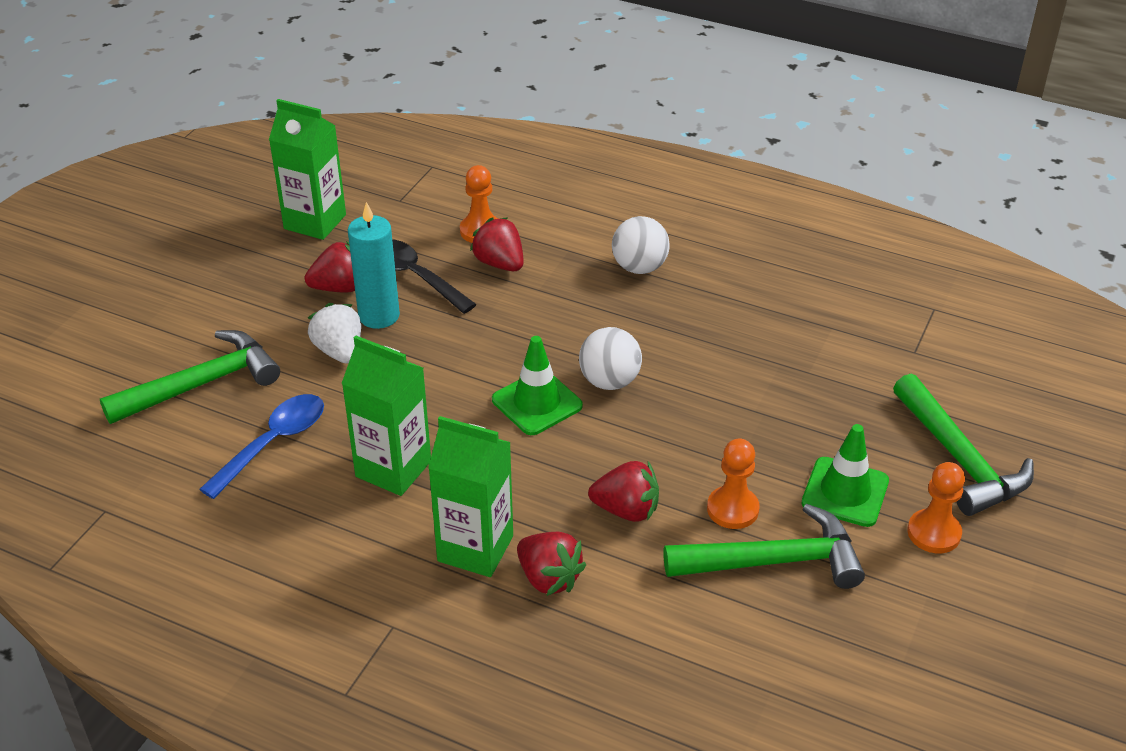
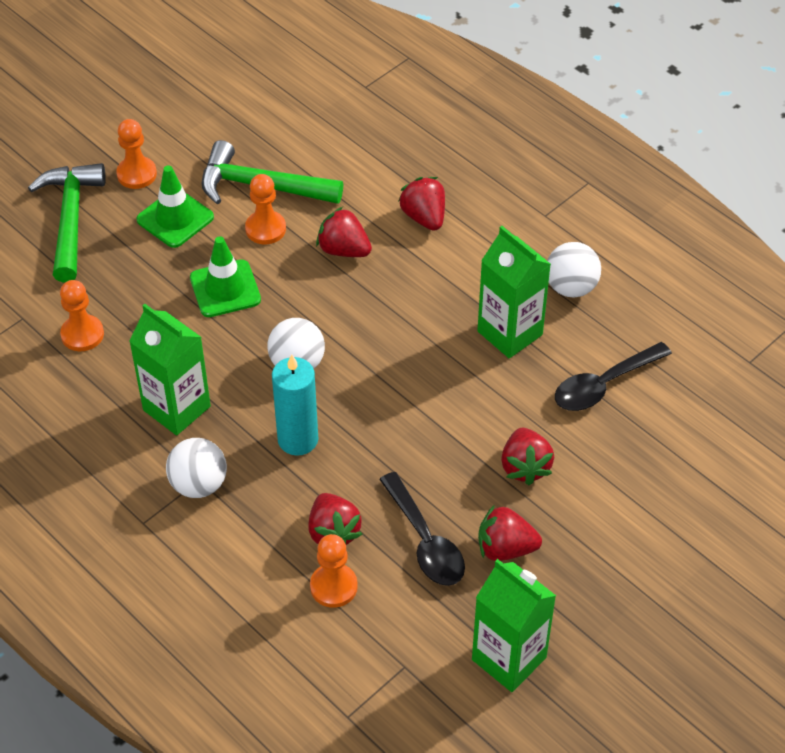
camera: 160 degrees left, 10 degrees up
green hammer [100,330,280,424] -> none
blue spoon [199,394,324,499] -> black spoon [555,342,672,411]
white strawberry [308,303,361,363] -> red strawberry [501,428,554,485]
turquoise candle [348,202,400,329] -> turquoise candle moved to [272,354,318,456]
green carton [428,416,513,577] -> green carton moved to [129,304,211,435]
green traffic cone [492,336,583,435] -> green traffic cone moved to [190,236,261,317]
none -> orange pawn [60,280,104,351]
none -> white ball [547,242,601,297]

